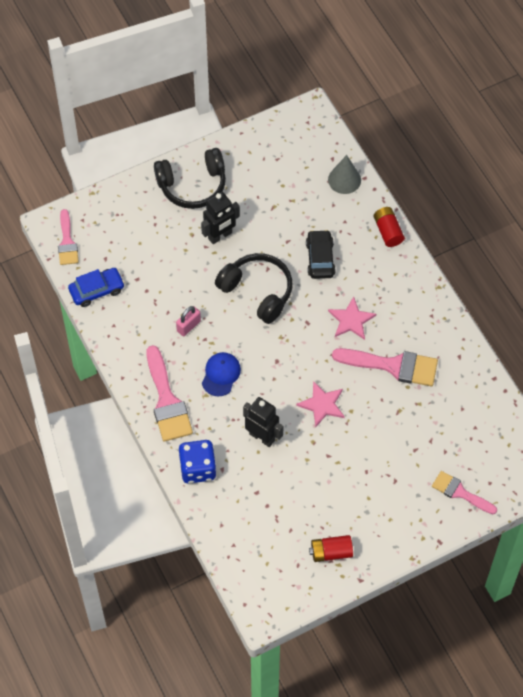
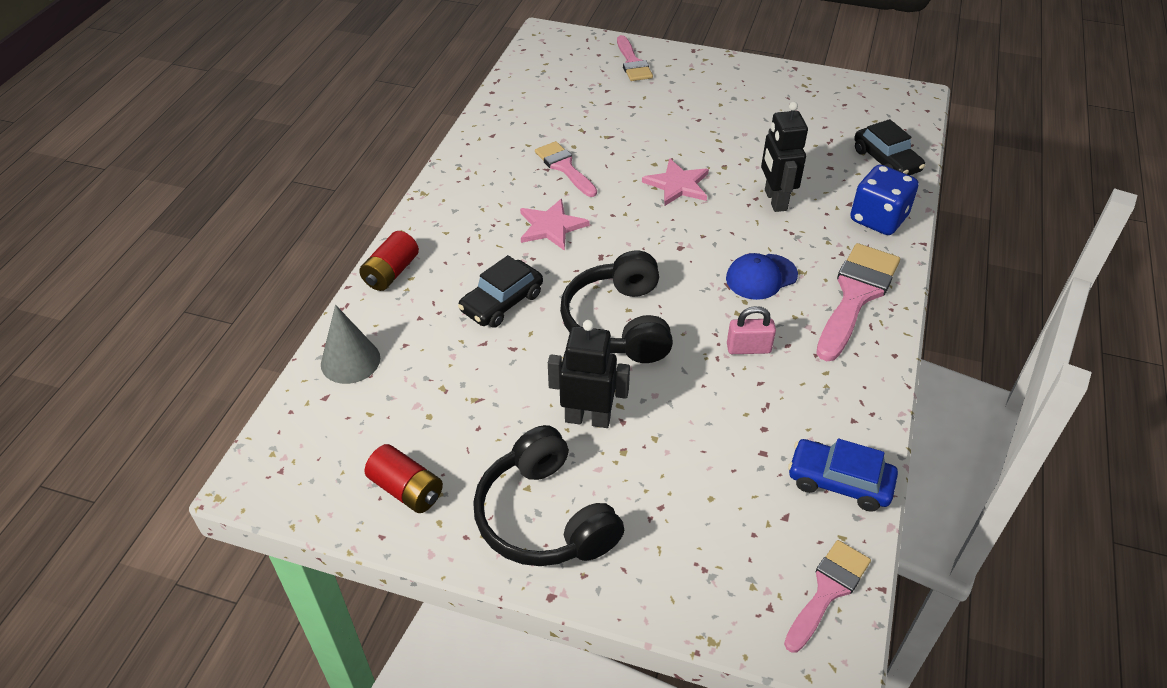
camera: 135 degrees left, 15 degrees down
black headphones [154,148,226,209] -> black headphones turned 150 degrees counterclockwise [473,425,624,566]
red battery [309,535,353,562] -> red battery moved to [365,444,443,513]
pink brush [332,348,438,386] -> pink brush [535,141,597,197], size x0.63
none -> black car [854,119,925,175]

